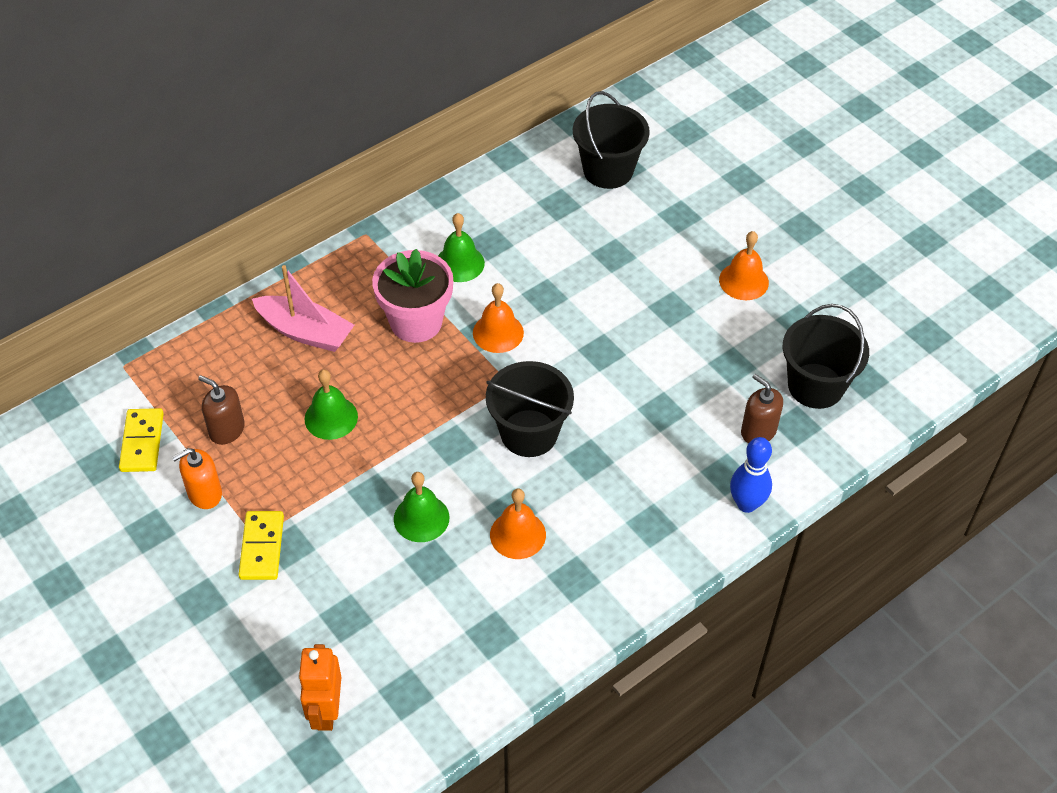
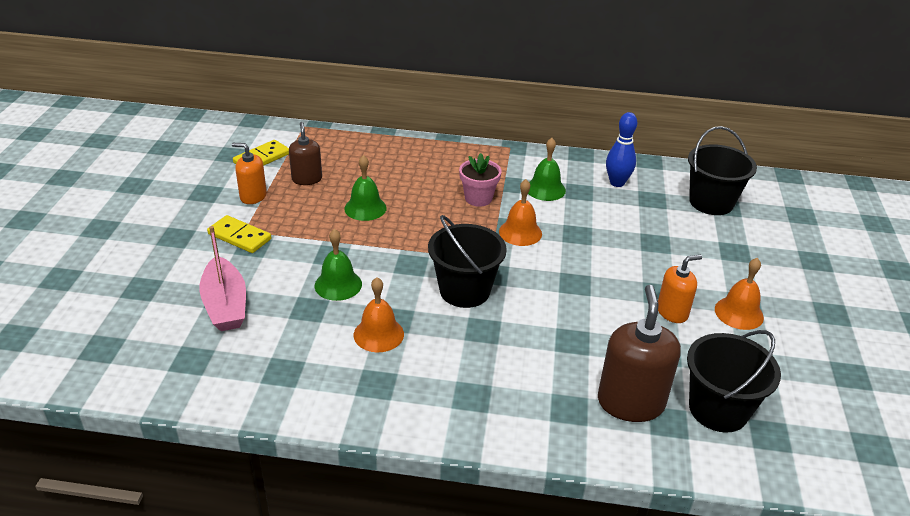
camera: 45 degrees right, 15 degrees down
yellow domino [239,511,284,580] -> yellow domino turned 75 degrees clockwise [207,215,271,253]
pink boat [252,265,354,352] -> pink boat moved to [199,226,246,331]
orange robot [298,644,341,731] -> none
pink flower pot [372,249,453,343] -> pink flower pot [459,153,501,207], size x0.65
blue bowling pin [730,437,772,513] -> blue bowling pin moved to [606,112,637,187]
brown soap dispenser [741,374,783,443] -> brown soap dispenser [598,285,681,422], size x1.66
none -> orange soap dispenser [658,255,702,323]

